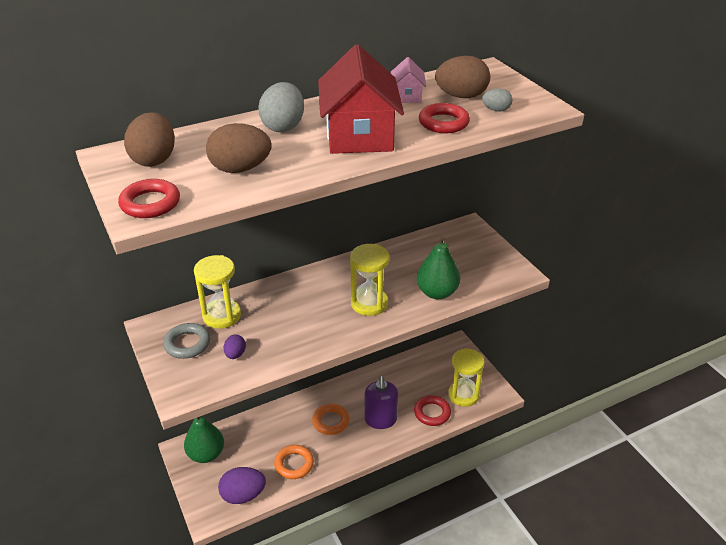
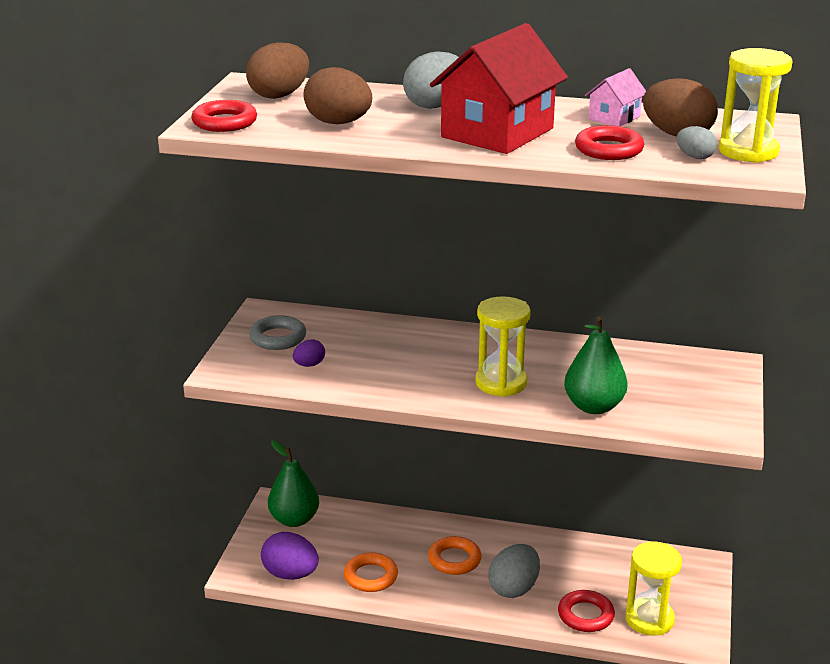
camera: 40 degrees right, 10 degrees down
yellow hourglass [194,255,241,329] -> yellow hourglass moved to [719,48,792,163]
purple soap dispenser [365,376,398,429] -> grey egg [488,544,540,598]

